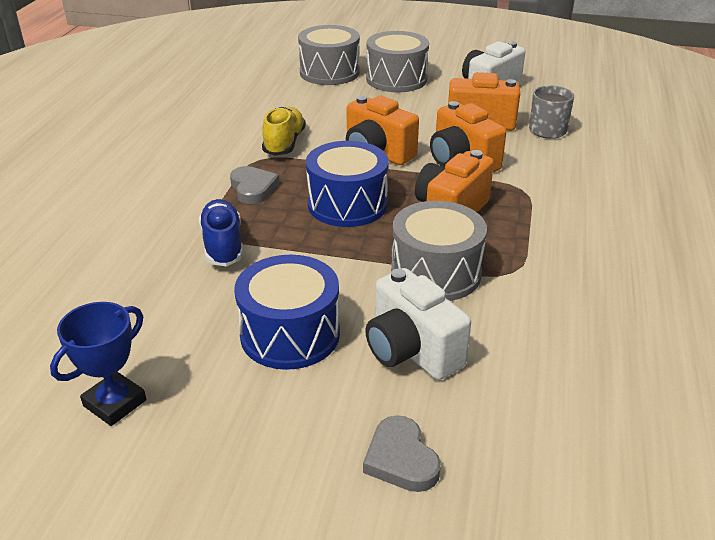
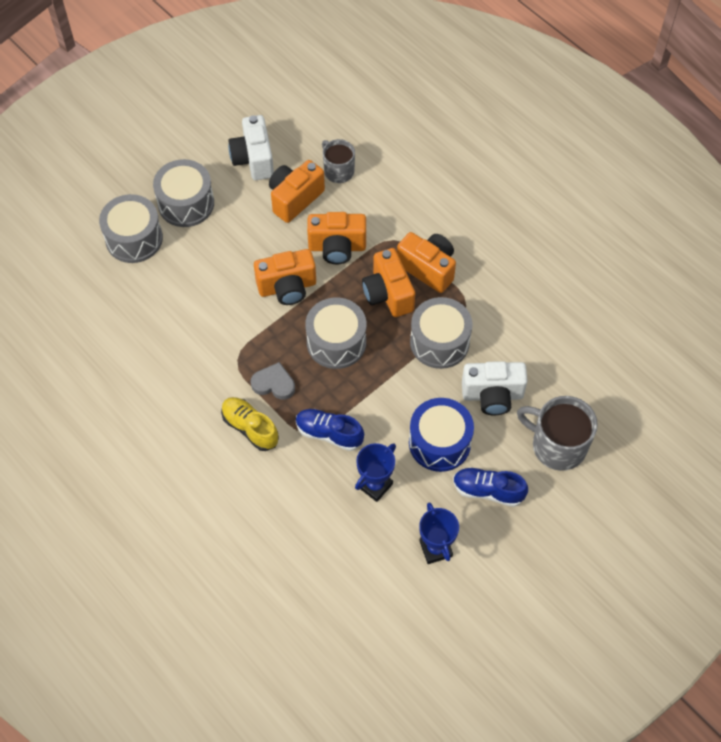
camera: 55 degrees left, 25 degrees up
yellow shoe [262,107,306,156] -> yellow shoe moved to [221,397,279,451]
blue drum [306,141,389,227] -> grey drum [305,298,366,369]
grey heart [363,415,441,492] -> grey mug [517,396,598,471]
none -> blue trophy [355,443,396,502]
none -> orange camera [397,232,456,293]
none -> blue shoe [453,467,528,507]

